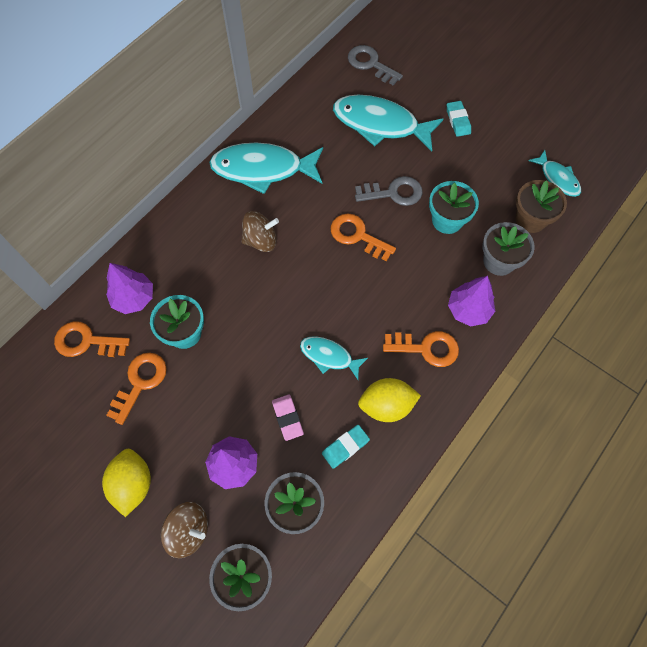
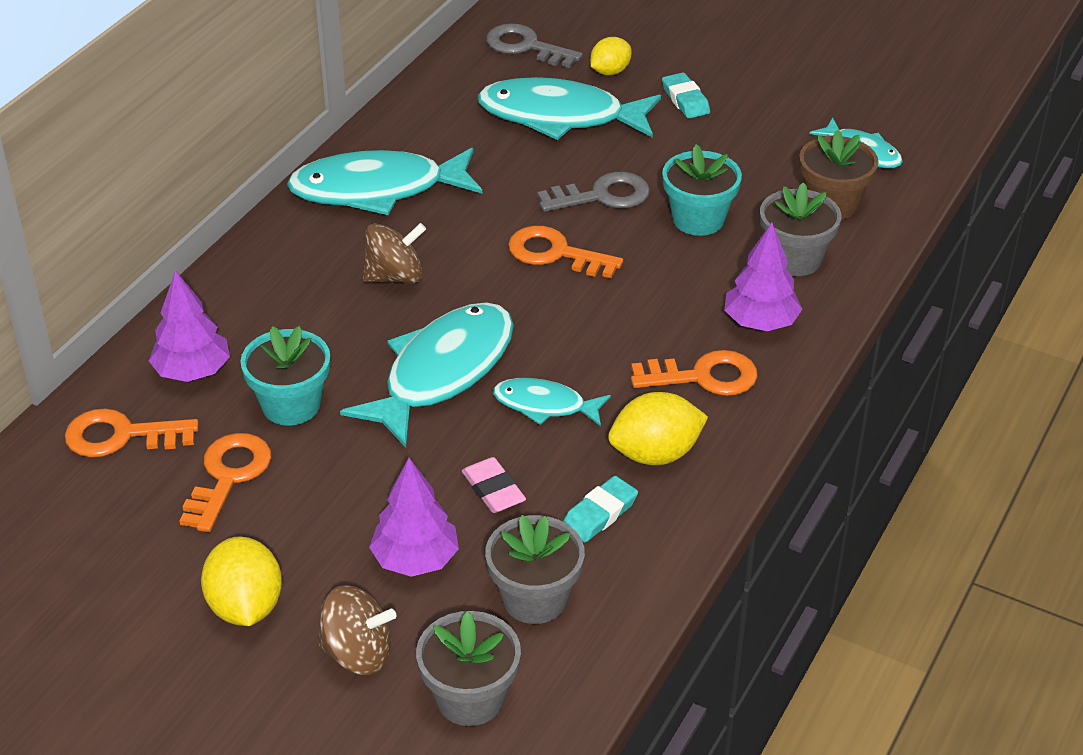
camera: 10 degrees left, 25 degrees down
none -> turquoise fish [340,302,514,448]
none -> yellow lemon [590,37,631,75]

